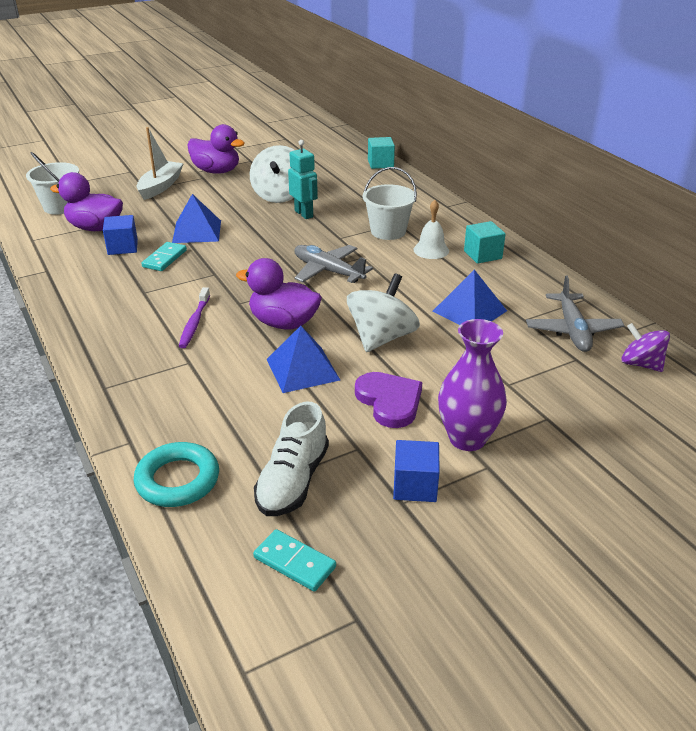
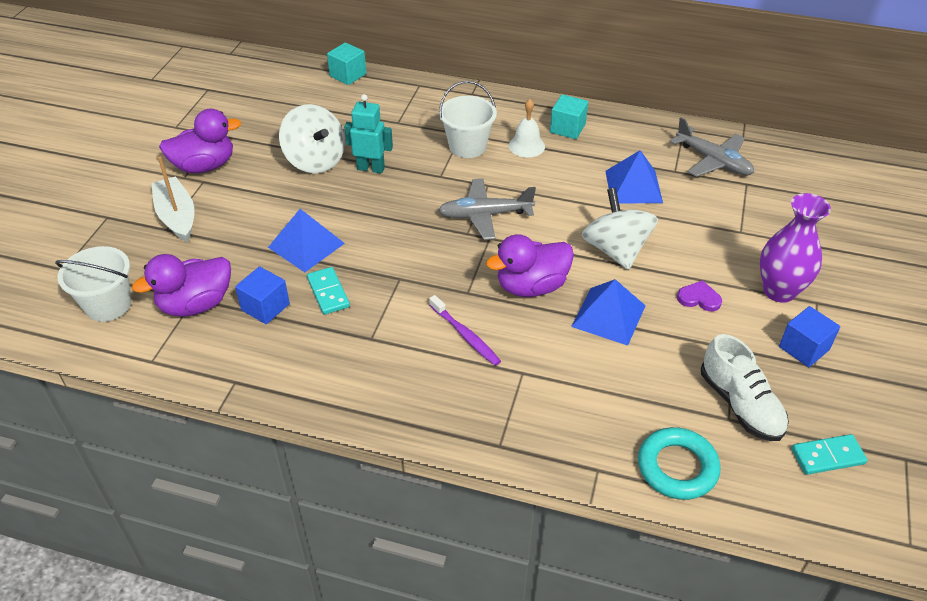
camera: 45 degrees left, 10 degrees up
purple heart [355,372,422,428] -> purple heart [677,280,722,311], size x0.59
purple spinning top [622,323,670,372] -> none

